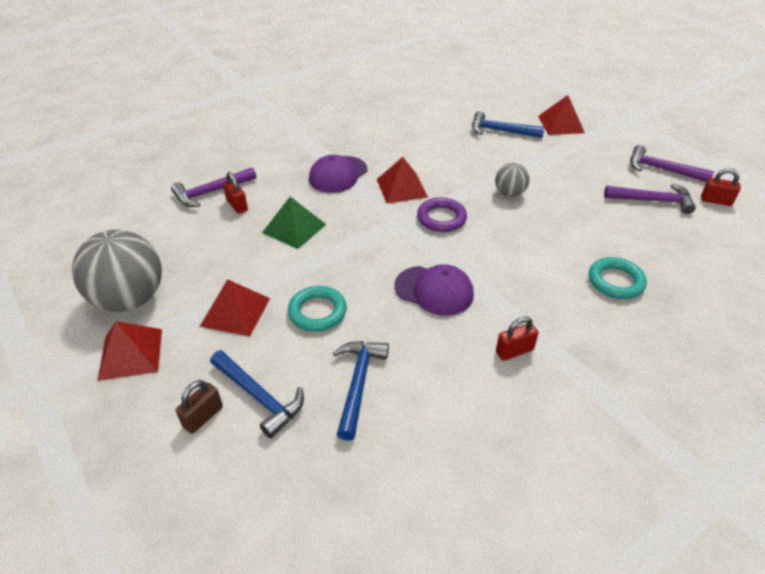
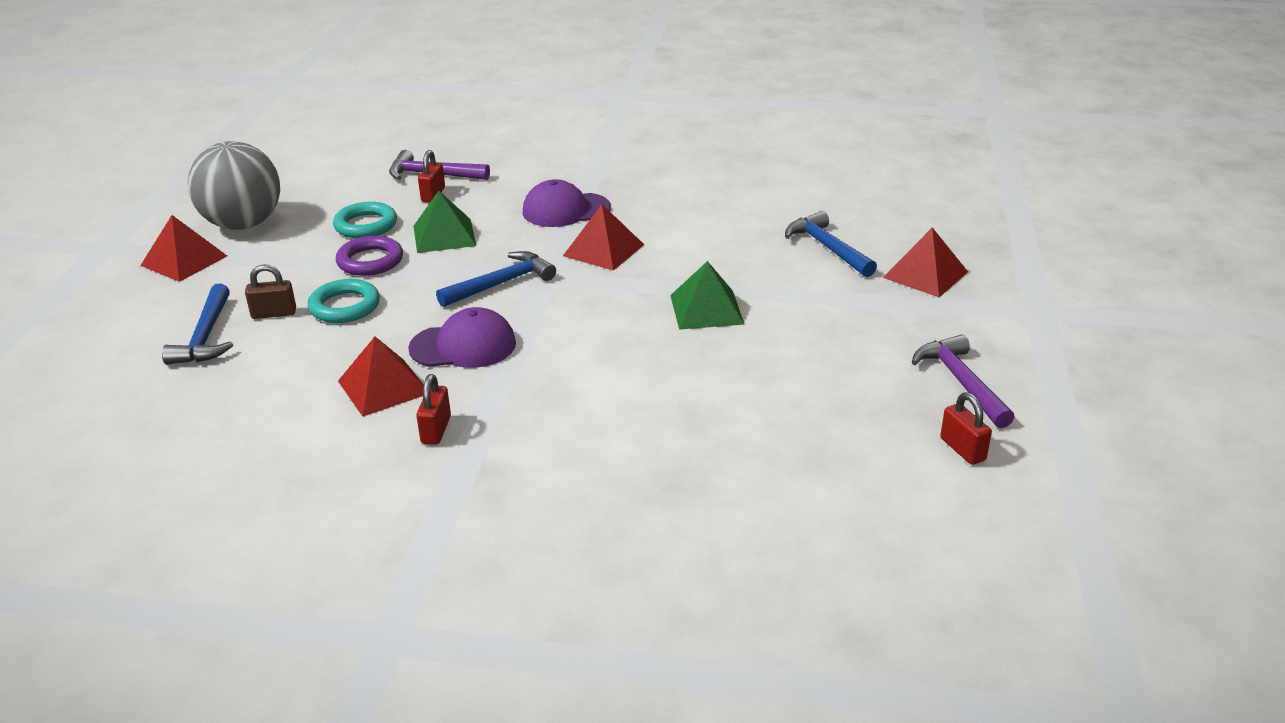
camera: 45 degrees right, 10 degrees down
brown padlock [176,380,223,434] -> brown padlock moved to [245,264,296,319]
red pyramid [200,279,270,337] -> red pyramid moved to [338,337,424,417]
blue hammer [333,341,389,441] -> blue hammer moved to [436,251,556,307]
purple cap [395,264,474,316] -> purple cap turned 75 degrees counterclockwise [408,307,516,368]
purple ring [417,197,467,232] -> purple ring moved to [336,236,403,276]
grey ball [495,163,530,197] -> green pyramid [670,261,745,330]
red padlock [496,317,538,361] -> red padlock turned 75 degrees clockwise [416,374,451,445]
turquoise ring [589,257,647,299] -> turquoise ring moved to [333,202,397,238]
purple hammer [604,183,696,214] -> none

